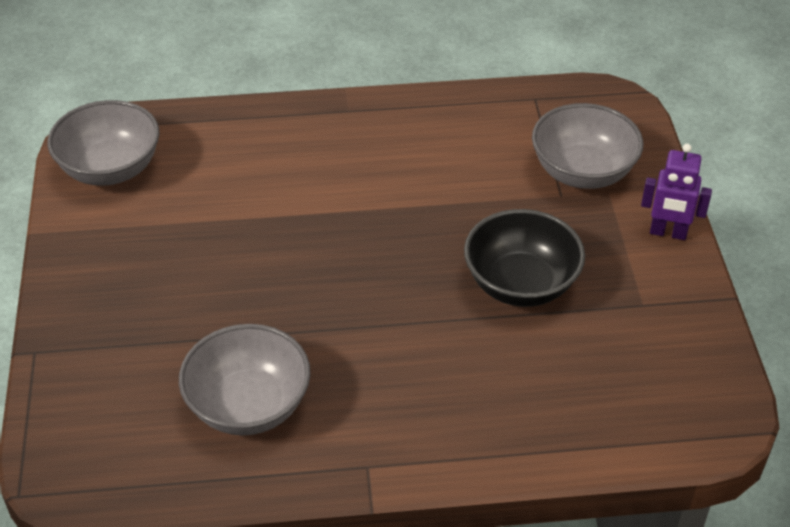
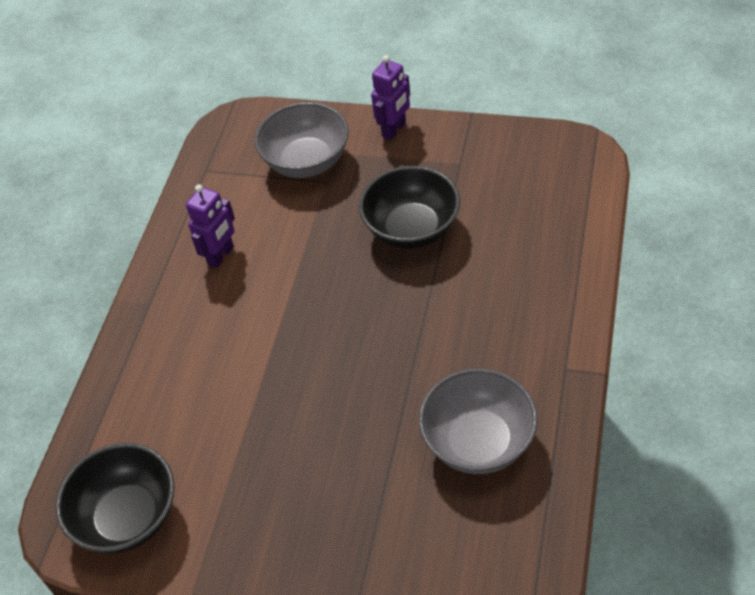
camera: 65 degrees left, 5 degrees up
grey bowl [47,100,159,186] -> black bowl [56,443,175,554]
none -> purple robot [186,184,235,268]

